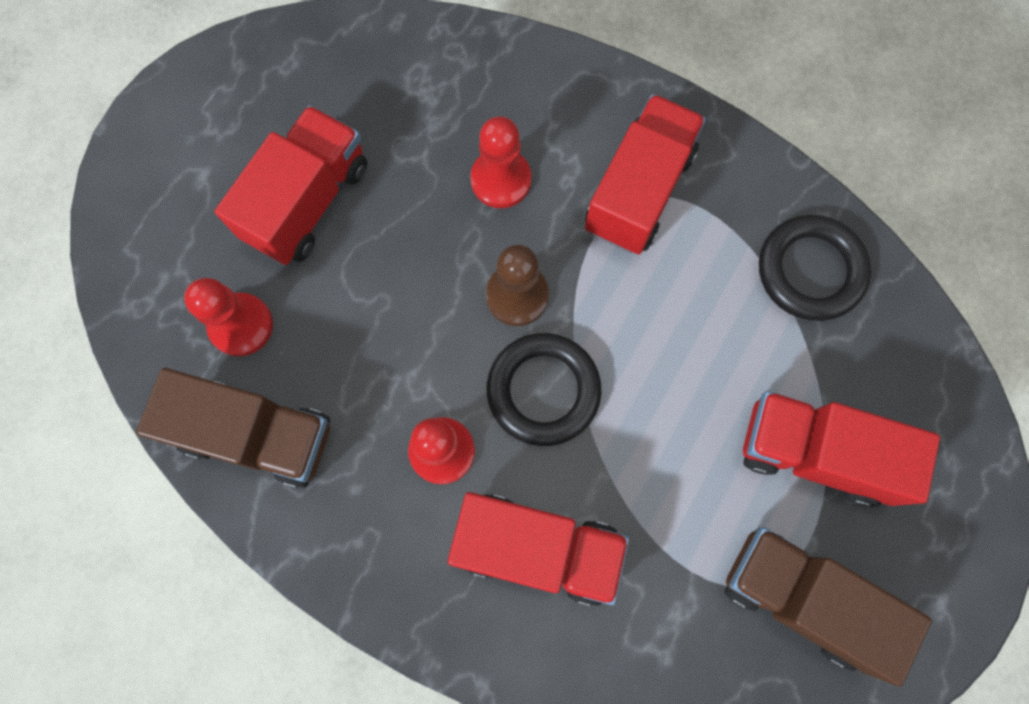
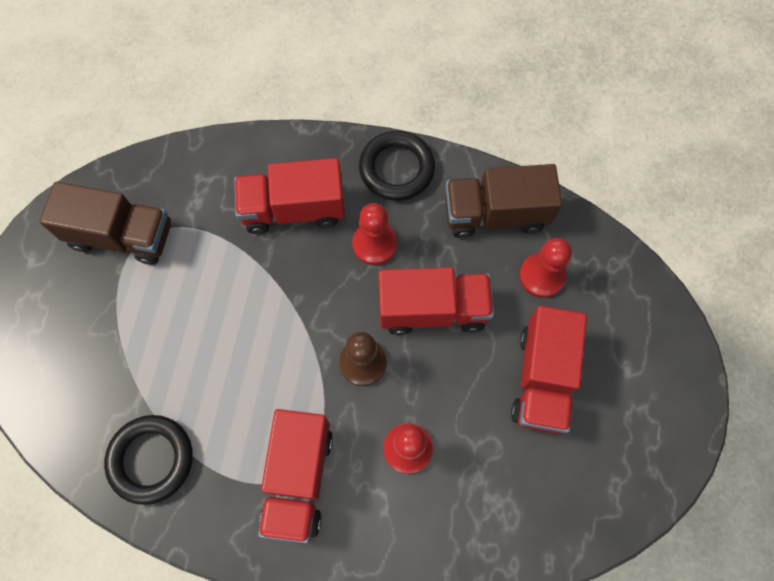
camera: 160 degrees right, 5 degrees down
black ring [487,333,602,446] -> black ring moved to [359,131,435,201]
red truck [743,391,940,507] -> red truck moved to [378,267,494,335]

